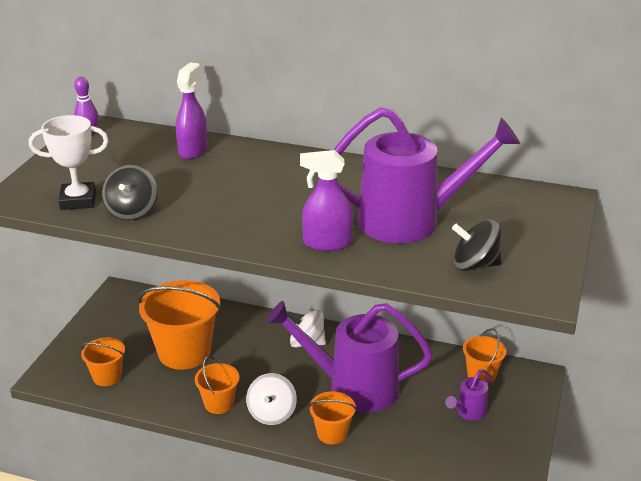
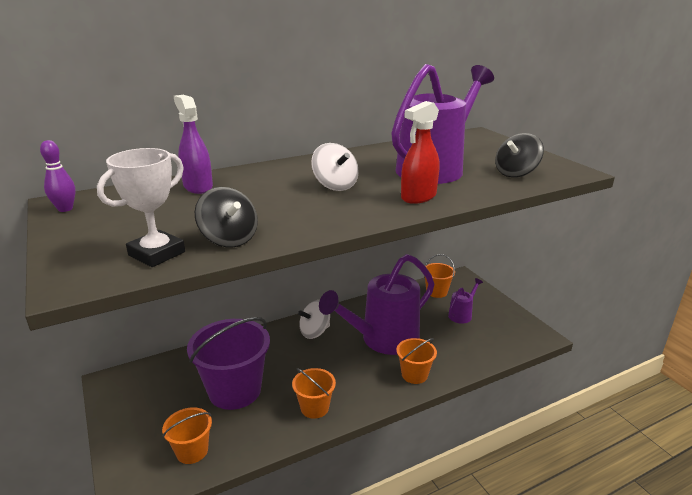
camera: 45 degrees left, 5 degrees down
orange bucket [138,280,221,370] -> purple bucket [187,317,270,410]
white spinning top [246,373,297,425] -> white spinning top moved to [311,143,359,191]
purple spray bottle [300,150,353,251] -> red spray bottle [401,101,440,204]
purple watering can [445,369,491,421] -> purple watering can turned 135 degrees counterclockwise [448,278,483,324]

